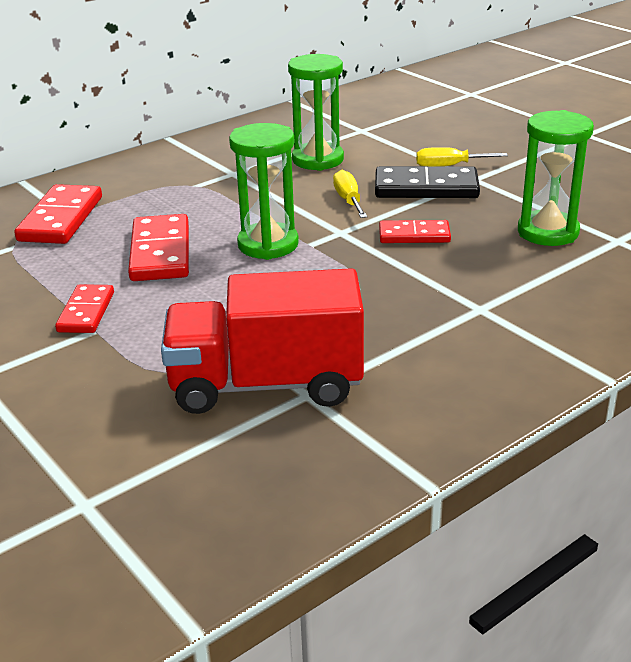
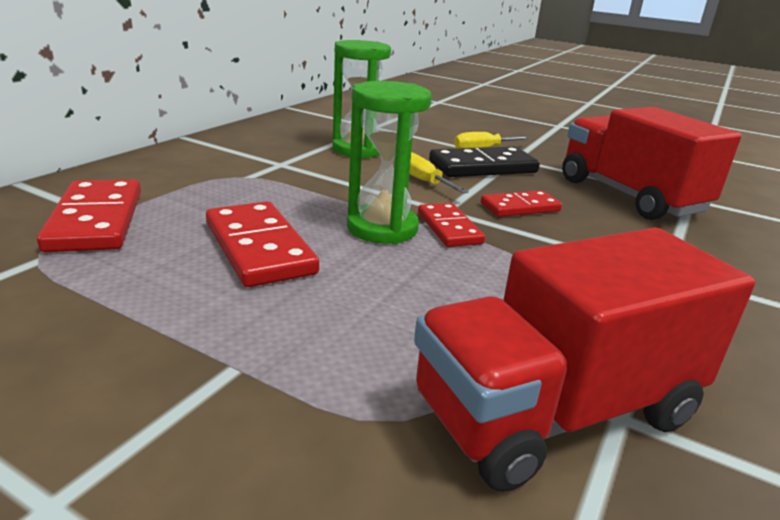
camera: 25 degrees left, 5 degrees down
red domino [55,284,114,333] -> red domino moved to [418,203,485,247]
green hourglass [518,110,594,246] -> red truck [562,107,742,220]

